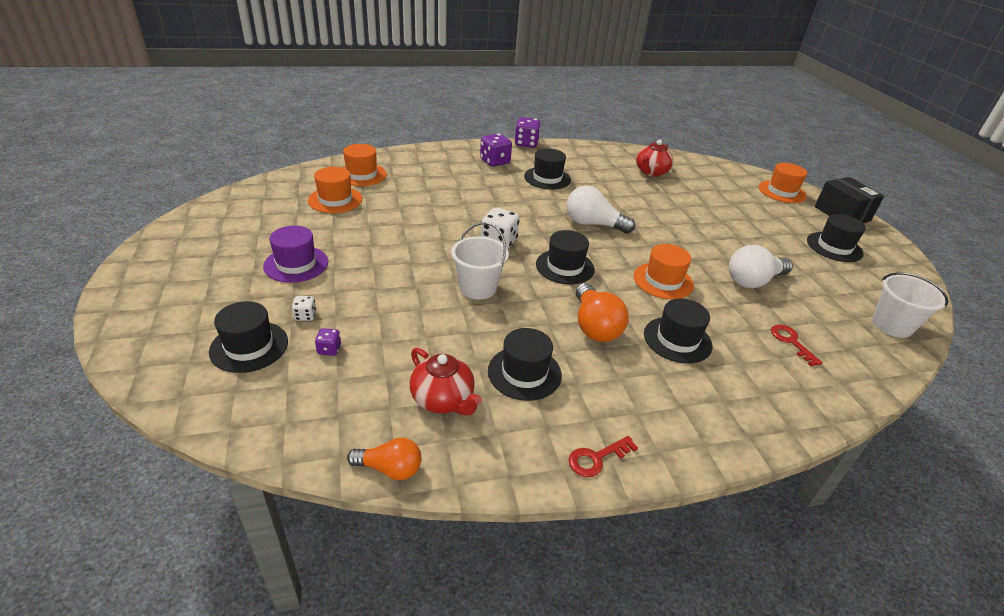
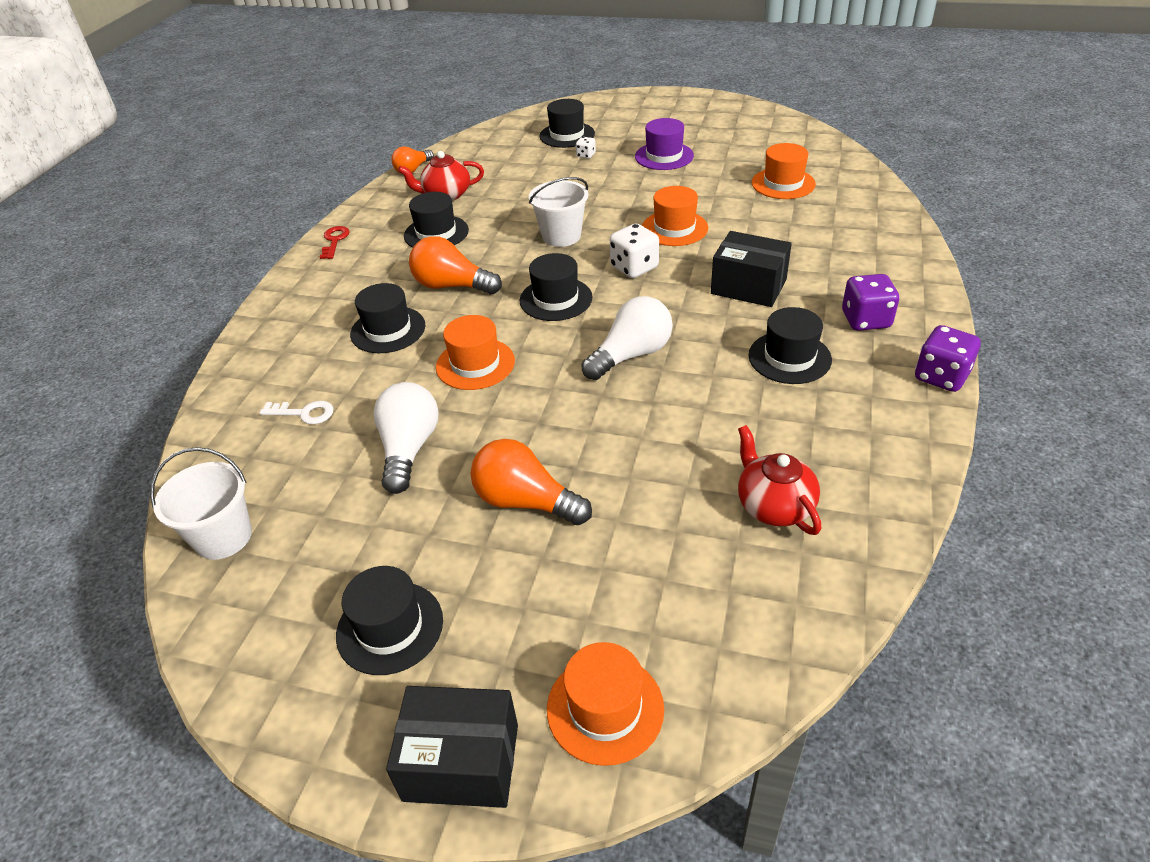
camera: 125 degrees right, 5 degrees up
purple dice [315,328,341,356] -> none
orange hat [342,144,387,186] -> orange hat moved to [642,186,708,246]
red key [771,324,823,366] -> white key [260,401,334,424]
none -> orange light bulb [471,439,592,525]
none -> black box [711,231,792,307]

